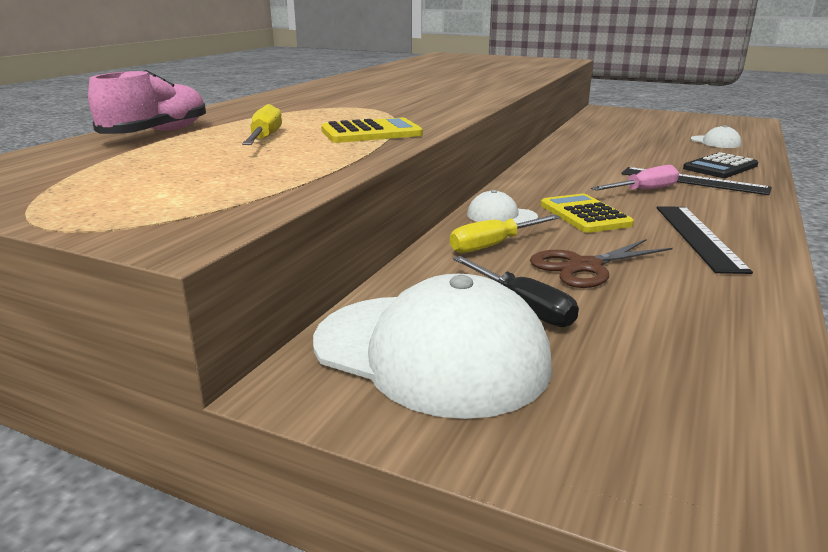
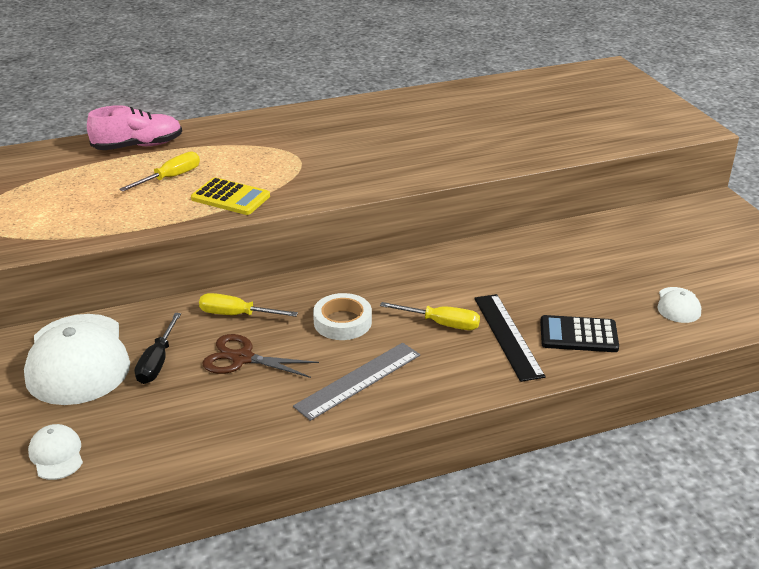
camera: 45 degrees right, 10 degrees up
white cap [467,190,538,224] -> white cap moved to [28,424,83,480]
yellow calculator [541,194,634,233] -> white tape [313,293,372,340]
pink screwdriver [591,165,679,191] -> yellow screwdriver [380,302,480,330]
black ruler [657,206,753,274] -> grey ruler [293,343,420,421]

